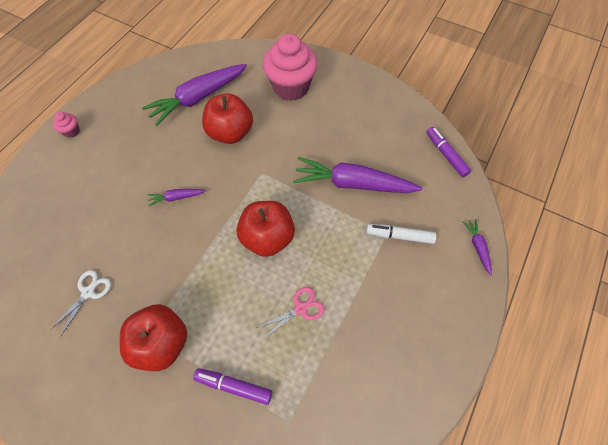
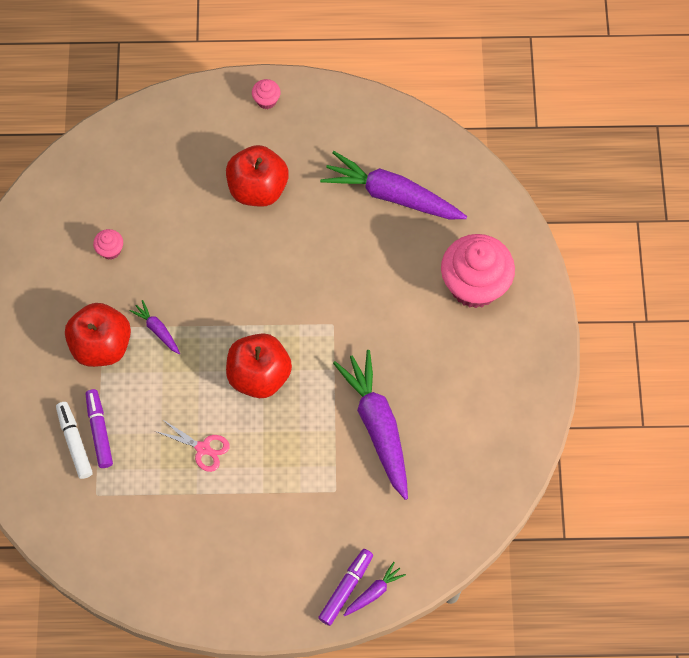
camera: 60 degrees right, 5 degrees up
white scissors [50,270,111,335] -> pink cupcake [93,229,123,260]
purple carrot [147,189,205,206] -> purple carrot moved to [129,300,180,354]
red apple [202,94,253,144] -> red apple moved to [226,145,289,207]
white marker [366,224,436,244] -> white marker moved to [56,402,93,479]
purple marker [426,127,471,177] -> purple marker moved to [318,549,373,626]

